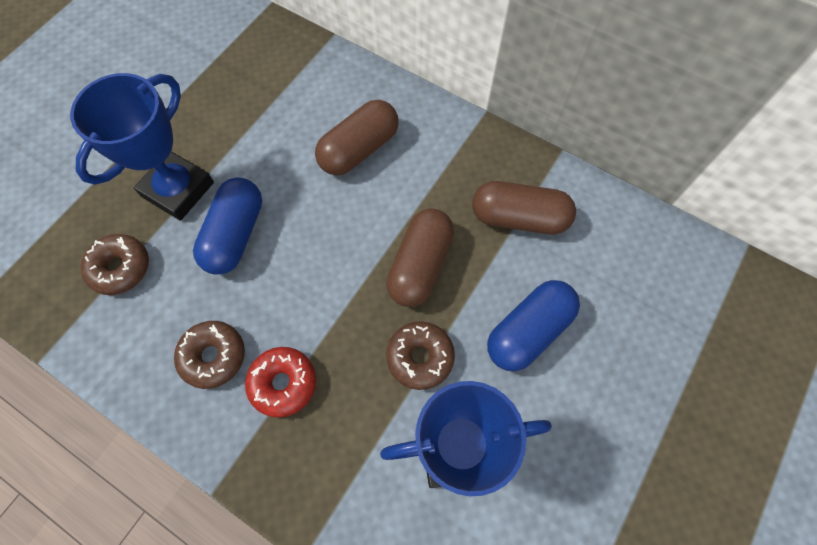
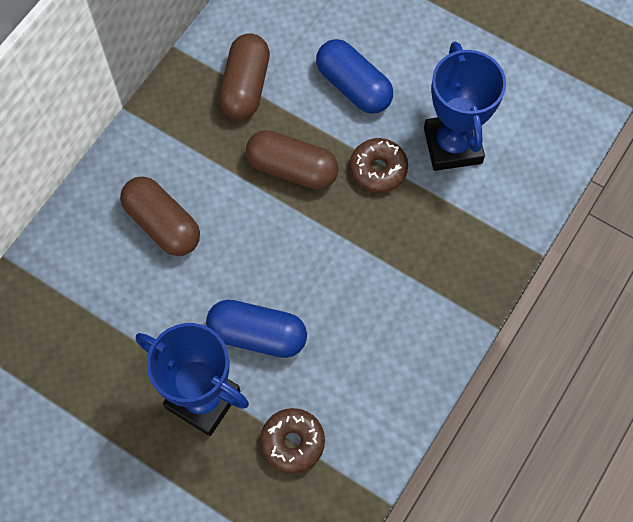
camera: 90 degrees left, 0 degrees up
brown donut [174,321,245,389] -> none
red donut [245,347,316,418] -> none

